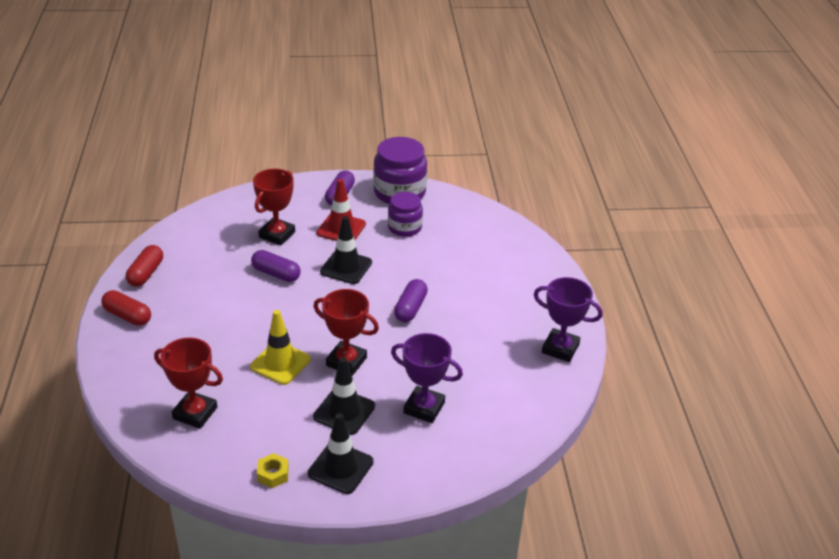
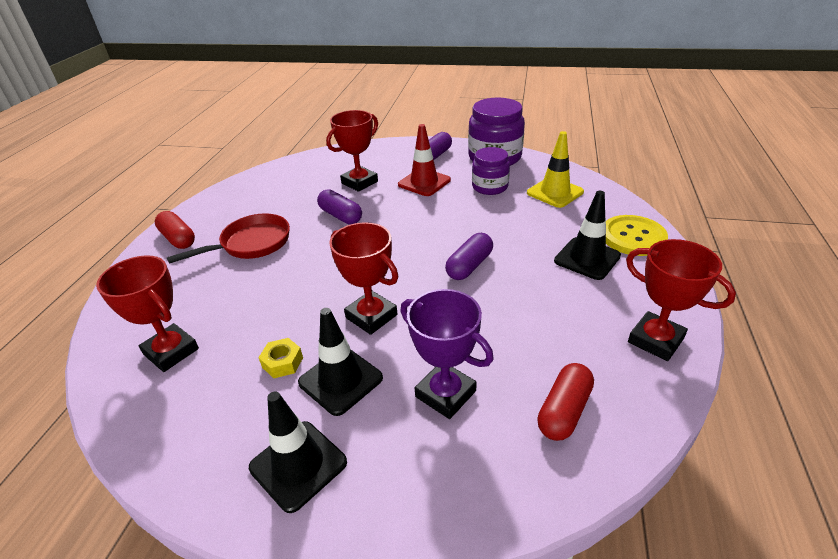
camera: 20 degrees right, 0 degrees up
red capsule [126,245,163,287] -> red capsule moved to [537,363,594,441]
yellow traffic cone [250,310,311,385] -> yellow traffic cone moved to [527,131,584,208]
yellow nut [257,453,289,488] -> yellow nut moved to [258,338,303,378]
black traffic cone [320,216,372,284] -> black traffic cone moved to [554,191,621,280]
purple trophy [534,277,603,362] -> red trophy [626,239,736,361]
none -> red pan [167,213,290,264]
none -> yellow button [606,215,668,256]

